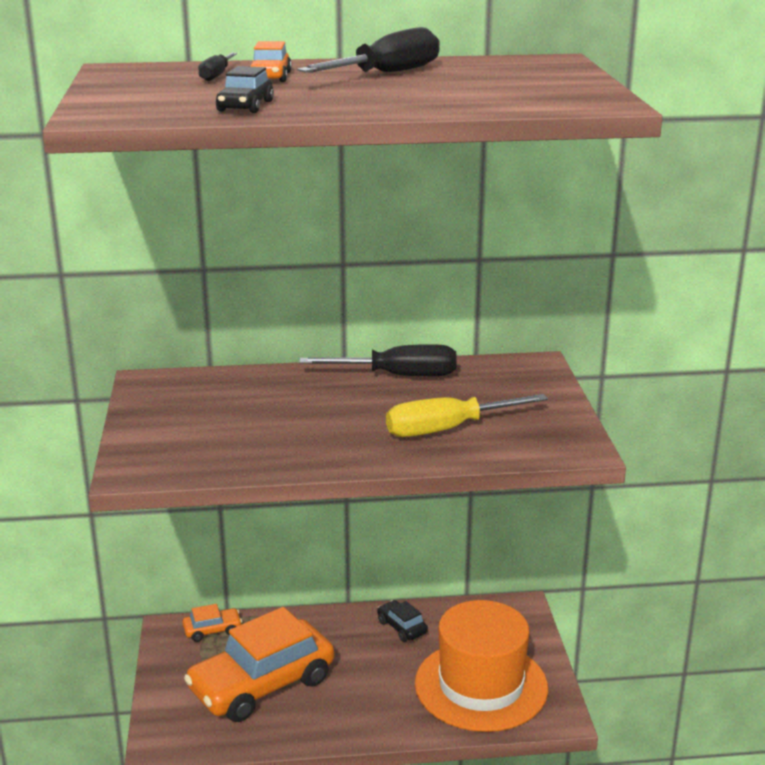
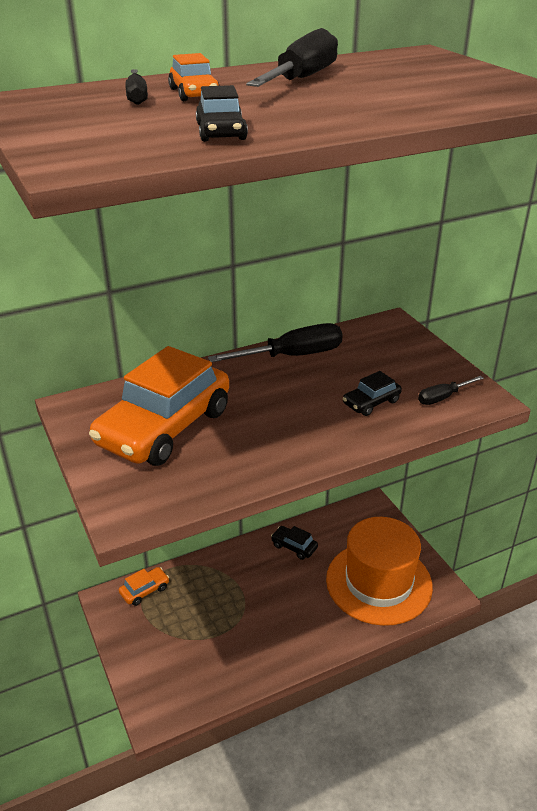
camera: 20 degrees left, 10 degrees up
orange car [184,607,334,722] -> orange car moved to [89,346,229,466]
yellow screwdriver [386,394,548,437] -> black car [343,371,402,416]
none -> black screwdriver [418,376,484,405]

